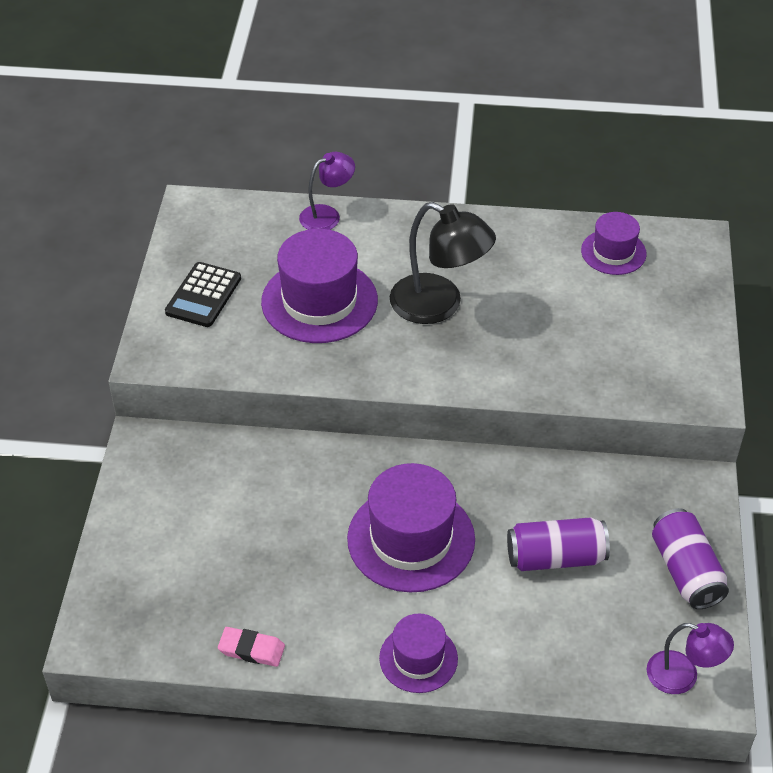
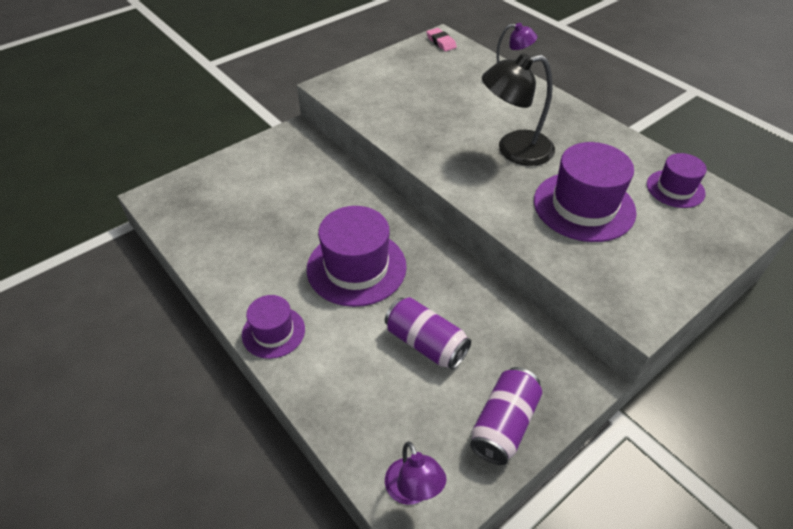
camera: 45 degrees right, 0 degrees up
black calculator [165,262,241,327] -> none
pink eraser [218,627,285,667] -> pink eraser moved to [427,28,457,51]
purple hat [261,229,378,343] -> purple hat moved to [534,142,637,242]
black lamp [390,202,496,324] -> black lamp turned 90 degrees clockwise [482,53,555,166]

